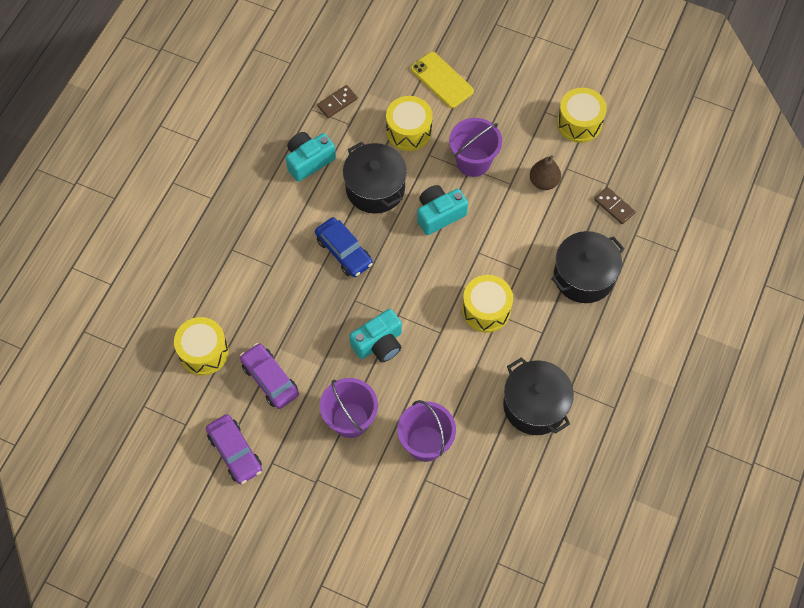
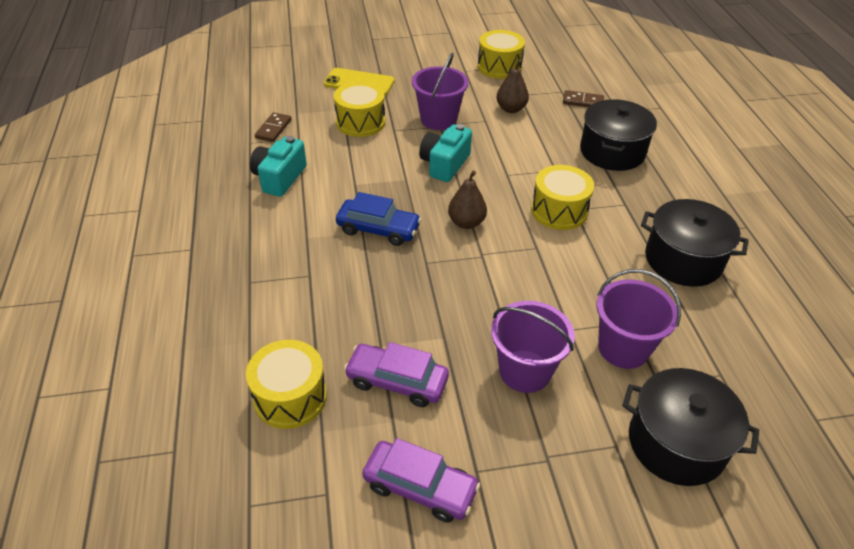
camera: 35 degrees left, 20 degrees down
black pot [343,142,407,214] -> black pot moved to [622,368,759,486]
turquoise camera [349,309,402,362] -> none
none -> brown pear [448,171,487,229]

